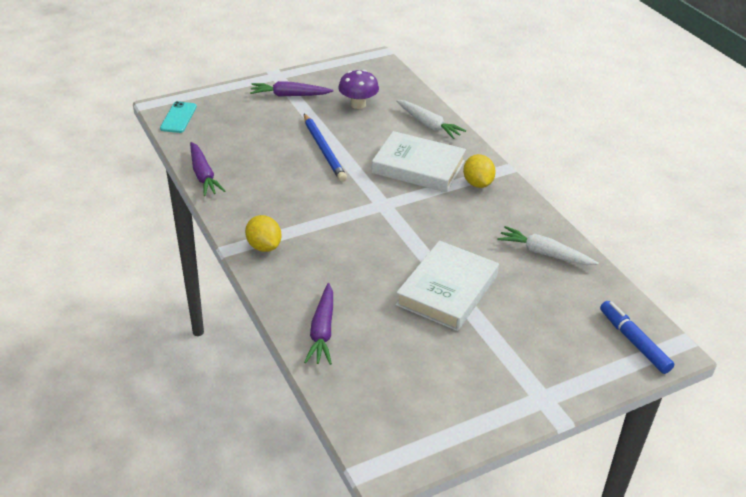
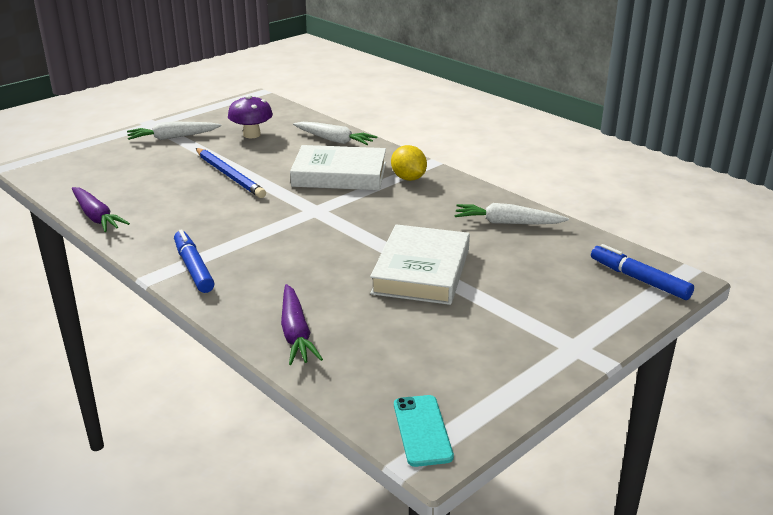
camera: 15 degrees left, 10 degrees down
turquoise phone [160,101,197,133] -> turquoise phone moved to [394,395,454,467]
yellow lemon [245,215,282,252] -> blue marker [174,229,215,293]
purple carrot [250,81,333,97] -> white carrot [127,122,222,140]

